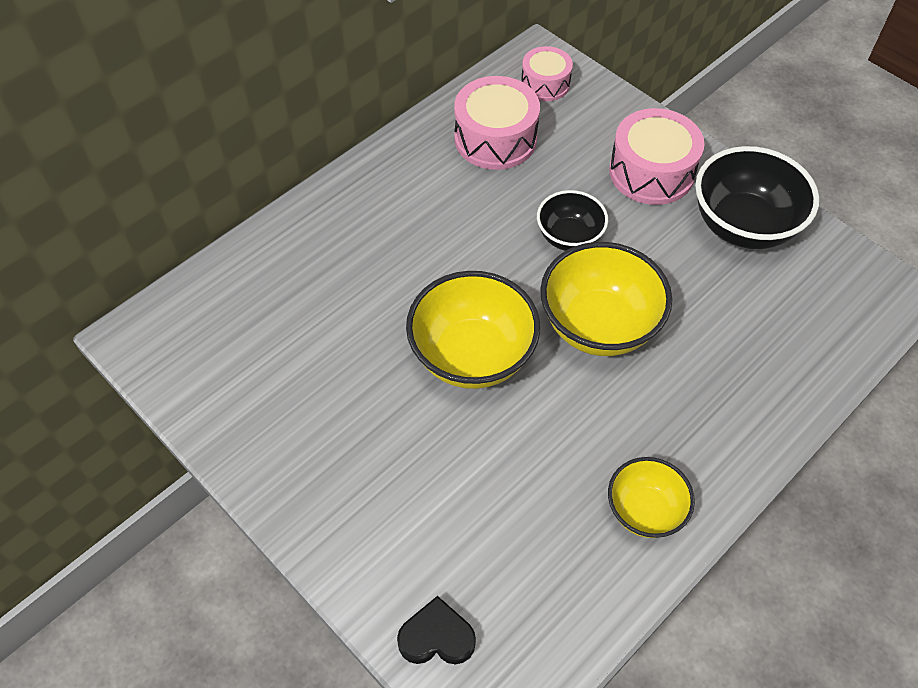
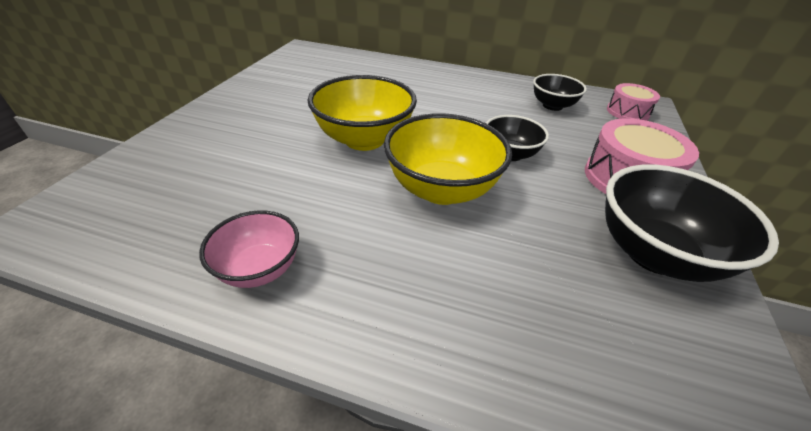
camera: 60 degrees right, 15 degrees down
black heart [397,596,476,665] -> none
pink drum [454,76,540,170] -> black bowl [533,74,587,111]
yellow bowl [608,457,695,538] -> pink bowl [199,210,299,288]

